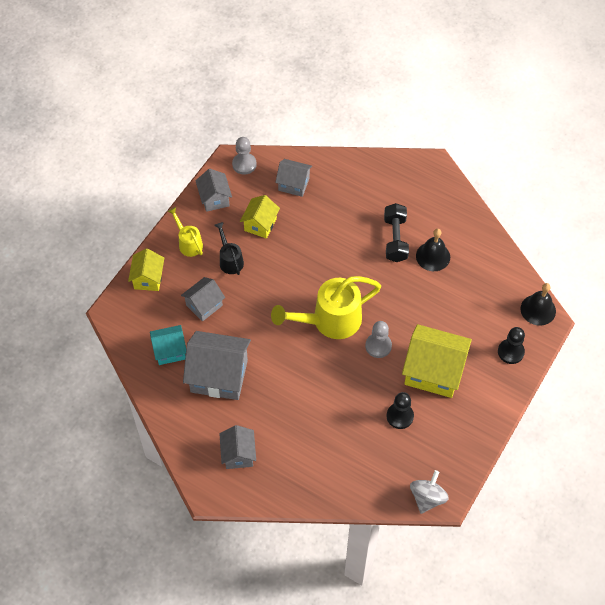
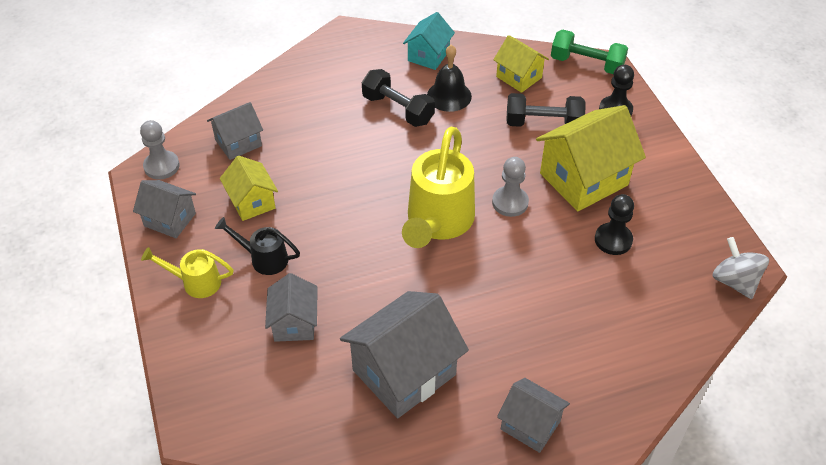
camera: 50 degrees left, 10 degrees down
yellow house [128,248,164,291] -> yellow house moved to [493,35,549,93]
turquoise house [150,325,186,365] -> turquoise house moved to [403,12,455,70]
black bell [521,283,556,326] -> green dumbbell [551,30,628,74]
none -> black dumbbell [506,93,586,127]

